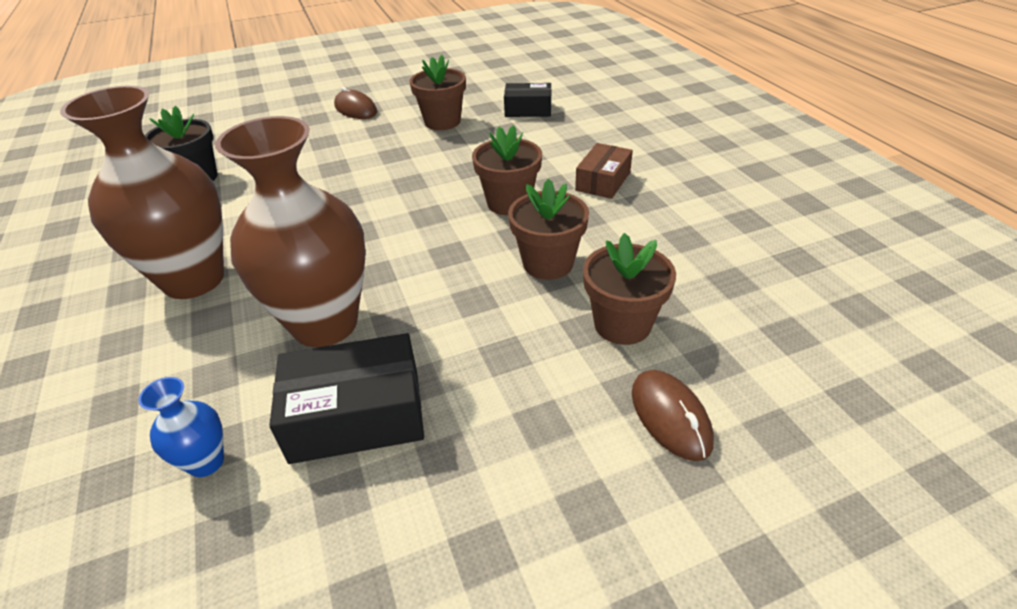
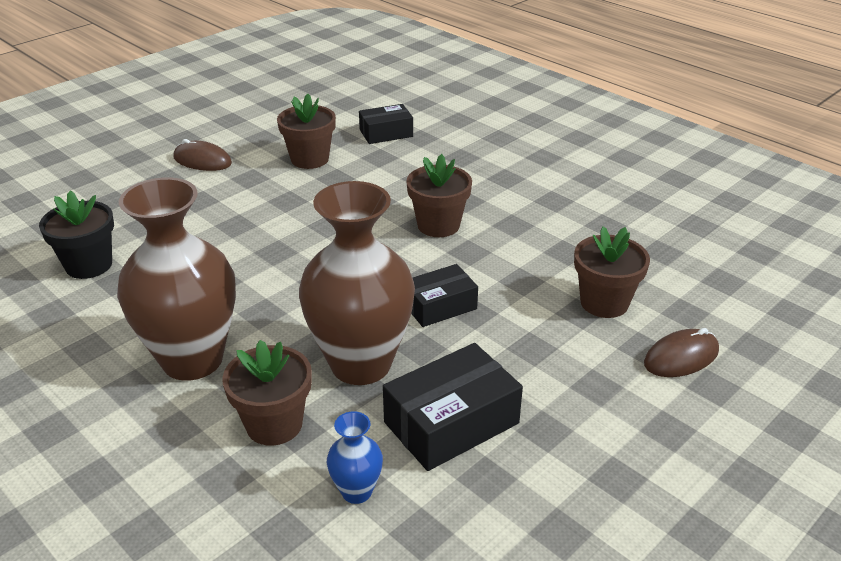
camera: 25 degrees left, 5 degrees down
brown flower pot [508,179,589,280] -> brown flower pot moved to [222,340,312,446]
brown box [575,143,633,199] -> none
brown mouse [632,370,714,461] -> brown mouse turned 75 degrees counterclockwise [644,328,719,377]
none -> black box [411,264,478,327]

